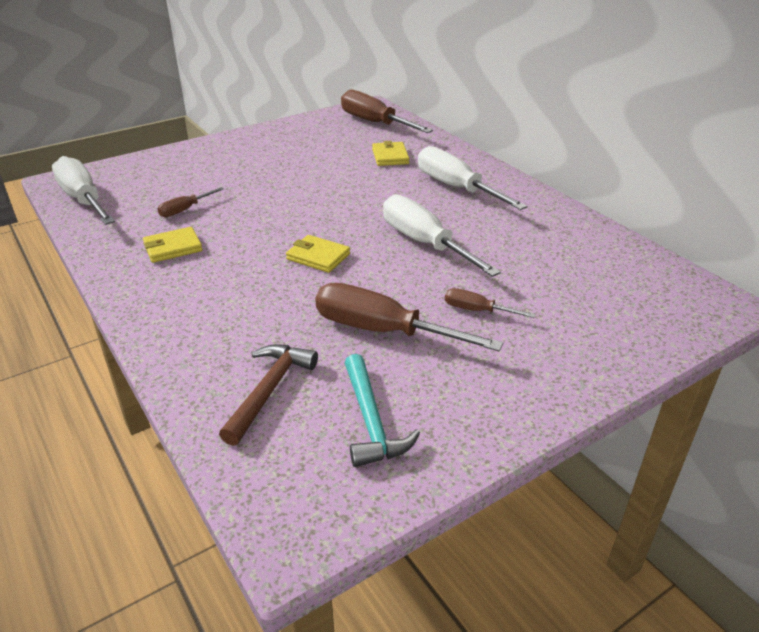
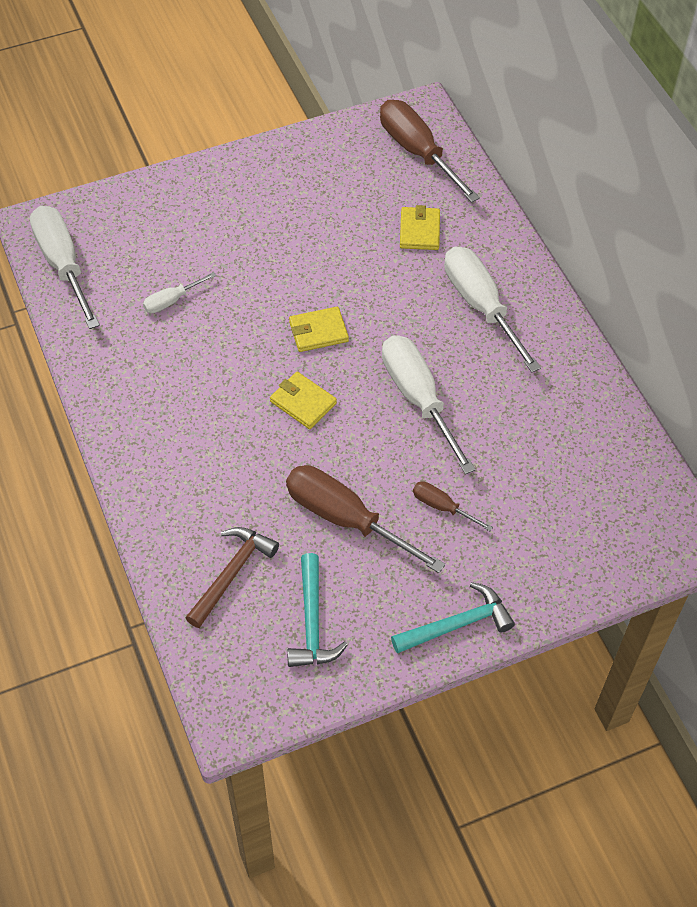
camera: 10 degrees right, 20 degrees up
yellow wallet [143,227,203,263] -> yellow wallet moved to [289,307,349,352]
brown screwdriver [157,187,224,217] -> white screwdriver [143,272,216,313]
none -> turquoise hammer [391,582,515,654]

